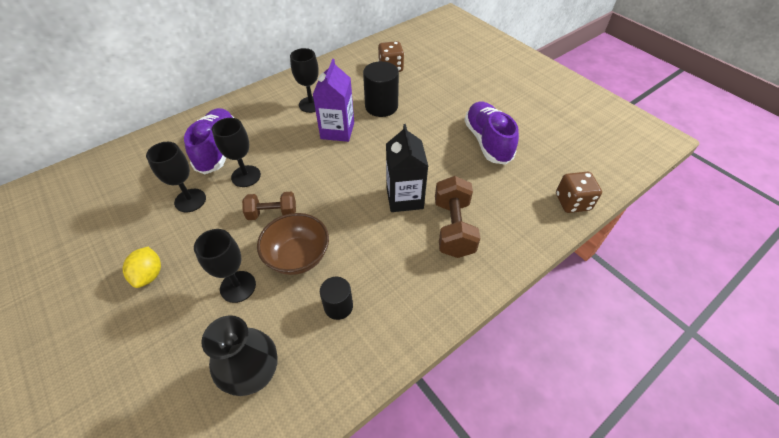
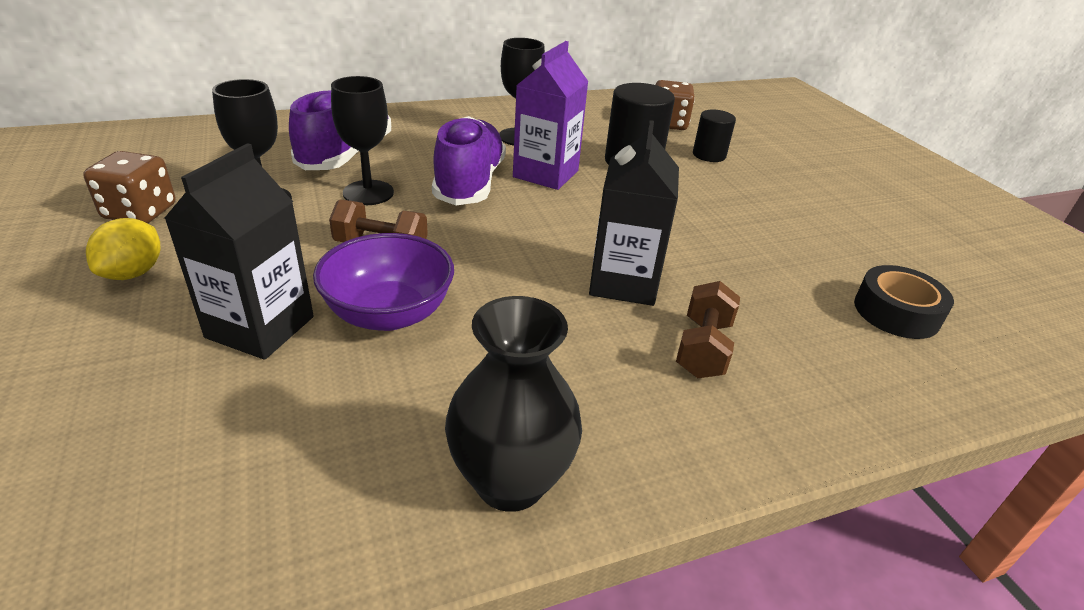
camera: 15 degrees right, 15 degrees down
black goblet [194,229,256,303] -> black carton [164,143,314,360]
black vase [201,315,278,396] -> black vase moved to [445,296,582,512]
brown bowl [257,213,329,275] -> purple bowl [313,233,454,331]
black cylinder [320,277,353,320] -> black cylinder moved to [693,110,736,162]
brown dumbbell [435,176,480,258] -> brown dumbbell [676,281,740,378], size x0.65
purple shoe [464,102,519,165] -> purple shoe moved to [432,116,506,205]
brown dice [556,172,602,213] -> brown dice moved to [83,151,176,223]
none -> black tape [854,265,954,339]

